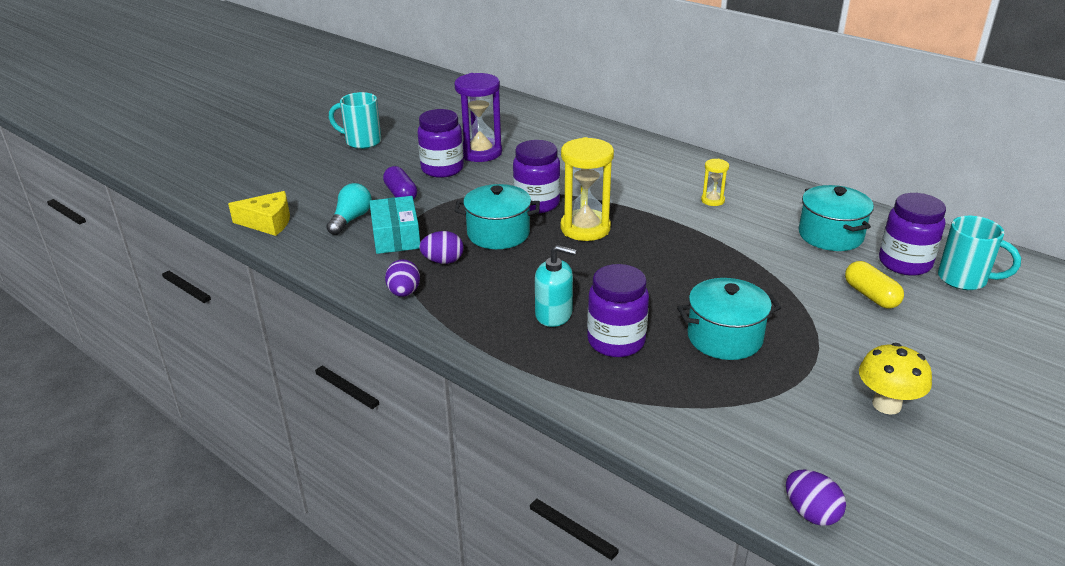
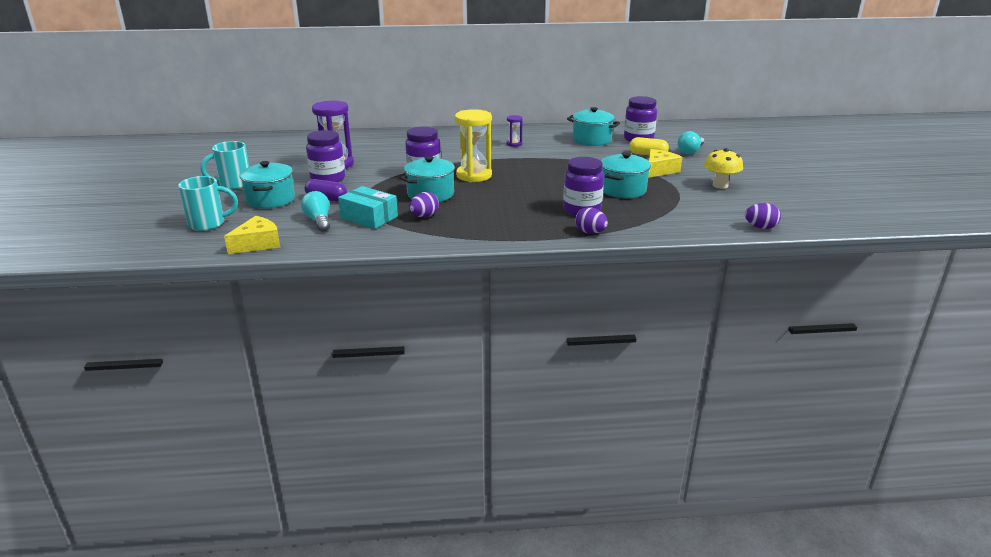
camera: 45 degrees left, 5 degrees down
purple egg [385,259,420,297] -> purple egg moved to [575,207,608,234]
turquoise soap dispenser [535,245,576,327] -> none
yellow hourglass [701,159,729,206] -> purple hourglass [507,115,523,147]
turquoise mug [938,216,1021,290] -> turquoise mug moved to [178,176,238,231]
none -> turquoise pot [239,161,295,208]
none -> yellow cheese [648,149,682,178]
none -> turquoise light bulb [677,131,704,154]

